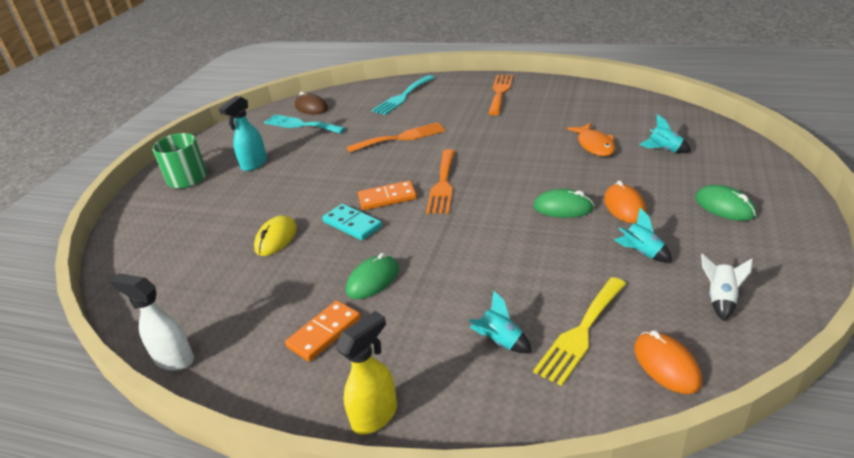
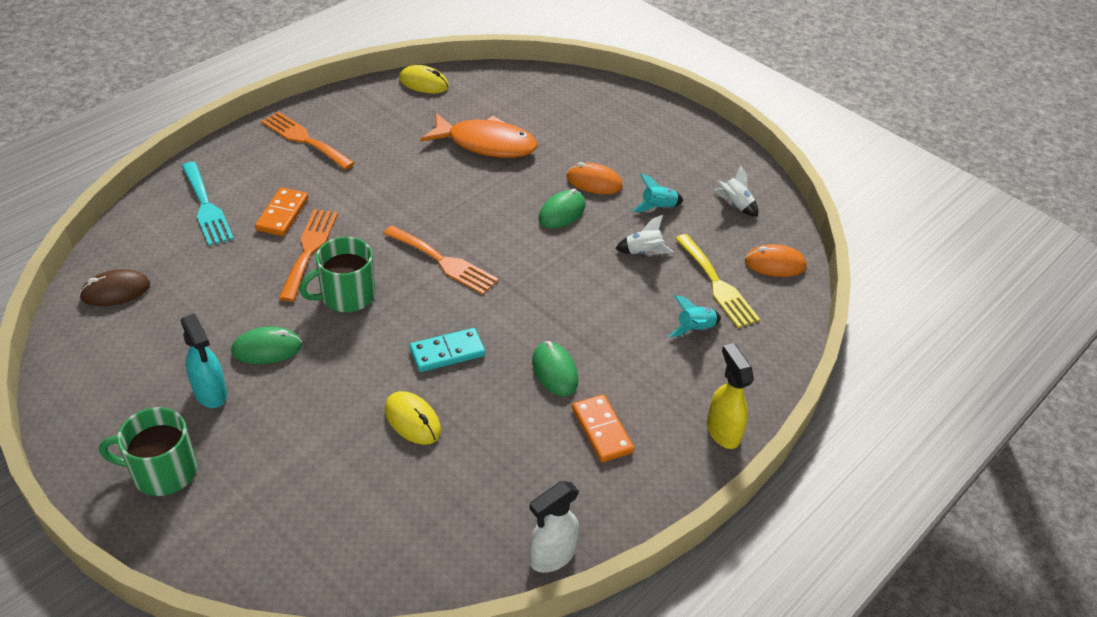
camera: 70 degrees left, 10 degrees up
turquoise fork [264,115,345,133] -> none
orange domino [358,180,417,210] -> orange domino moved to [255,187,308,236]
orange fish [567,123,615,156] -> orange fish [420,113,537,158], size x1.55
turquoise rocket [639,114,691,153] -> none
green mouse [695,185,756,221] -> green mouse moved to [231,327,302,364]
none -> green mug [299,237,375,312]
none -> yellow mouse [399,65,449,93]
none -> white rocket [615,215,673,254]

